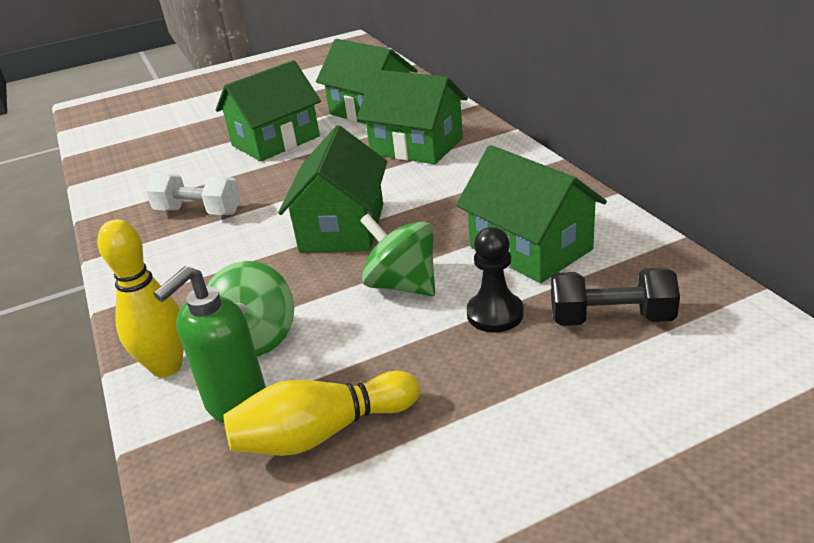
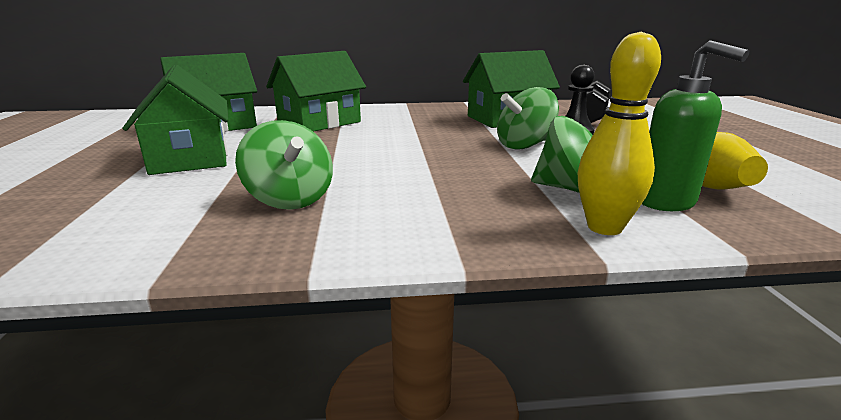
camera: 75 degrees left, 10 degrees down
white dumbbell [146,173,241,215] -> green spinning top [235,120,333,210]
green house [278,125,387,253] -> none

